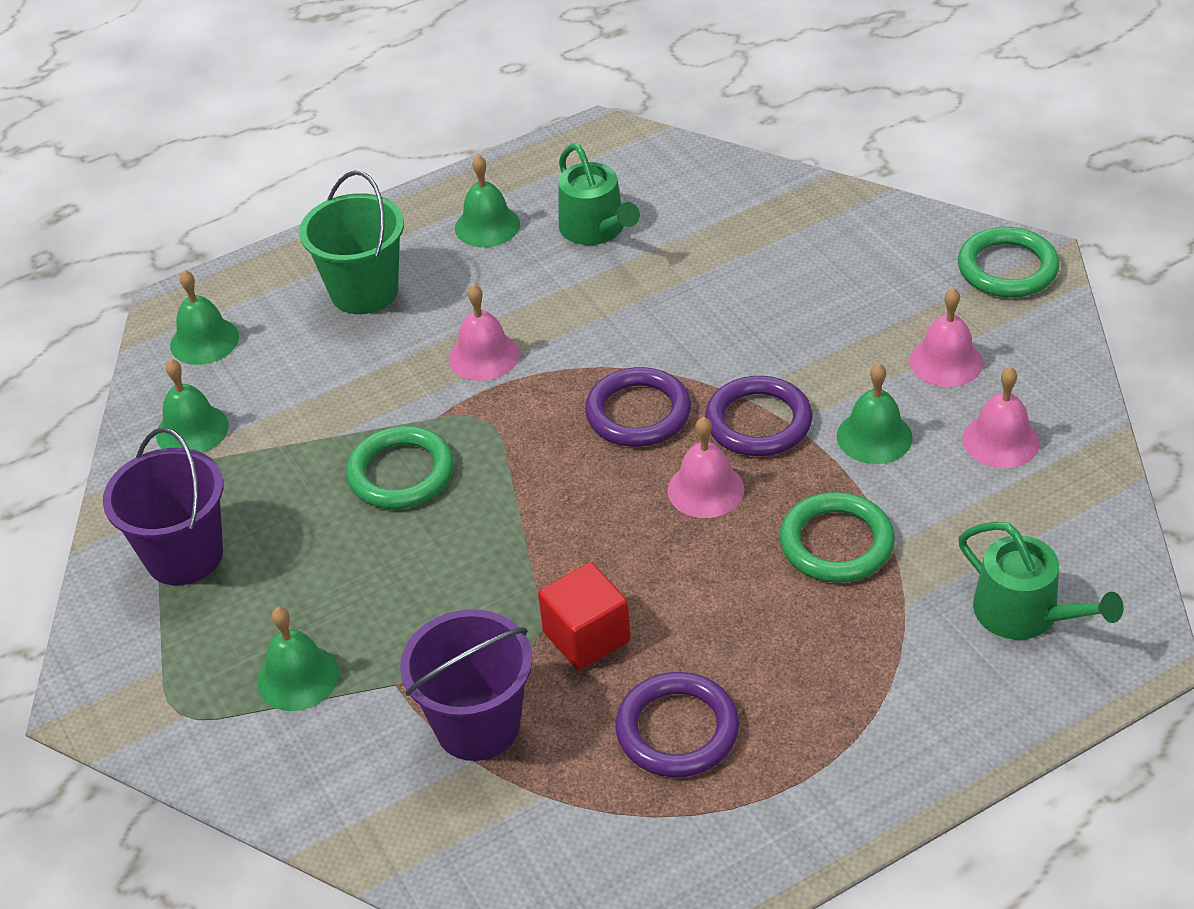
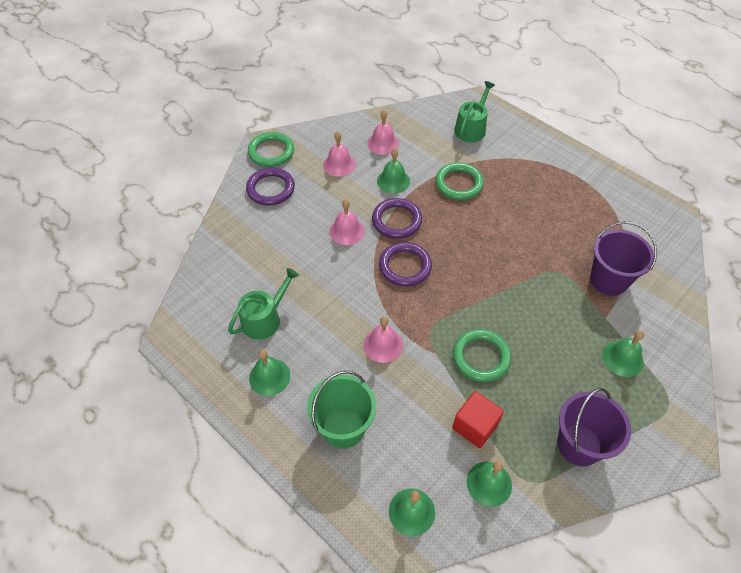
camera: 110 degrees left, 10 degrees up
red cube [538,562,631,670] -> red cube moved to [452,391,504,448]
purple ring [615,672,739,777] -> purple ring moved to [246,168,295,206]
pink bell [668,417,744,518] -> pink bell moved to [329,199,365,245]

